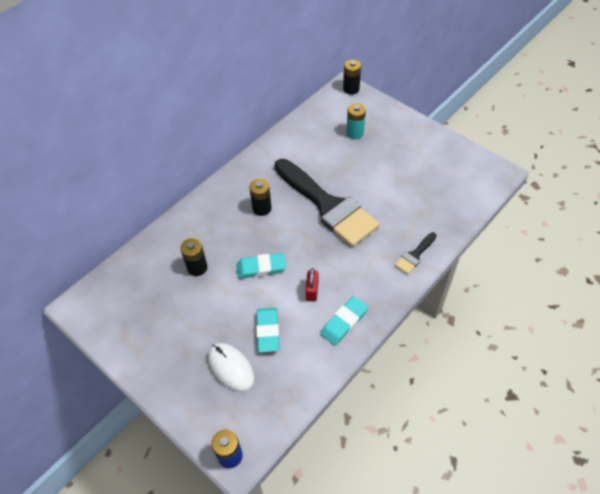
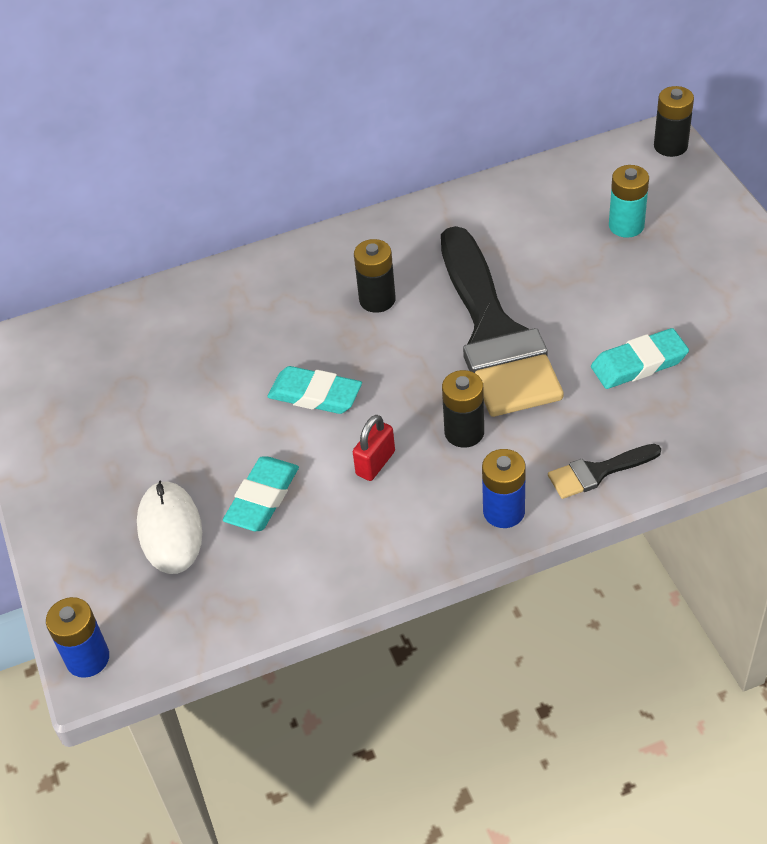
camera: 30 degrees right, 5 degrees down
black battery [180,238,208,276] -> black battery moved to [442,370,484,448]
turquoise eraser [321,296,368,346] -> turquoise eraser moved to [591,328,689,389]
none -> blue battery [482,449,526,528]

